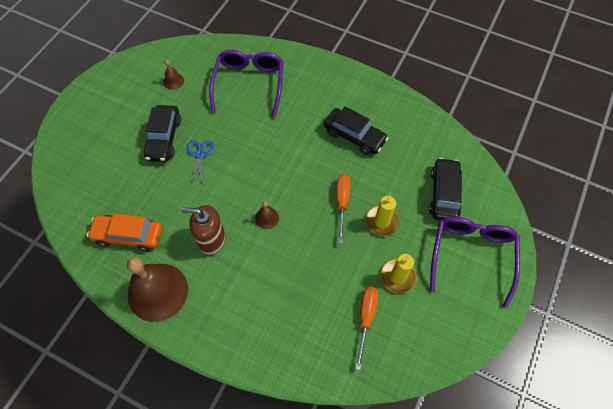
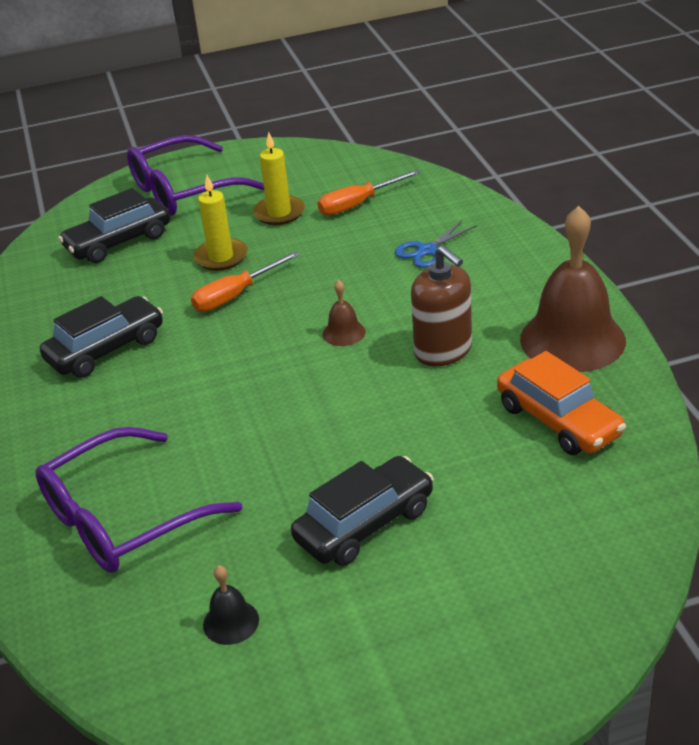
camera: 130 degrees left, 25 degrees down
brown bell [163,60,184,90] -> black bell [203,565,259,645]
blue scissors [187,141,215,184] -> blue scissors moved to [395,220,477,268]
black car [324,106,388,155] -> black car turned 60 degrees clockwise [40,296,163,378]

